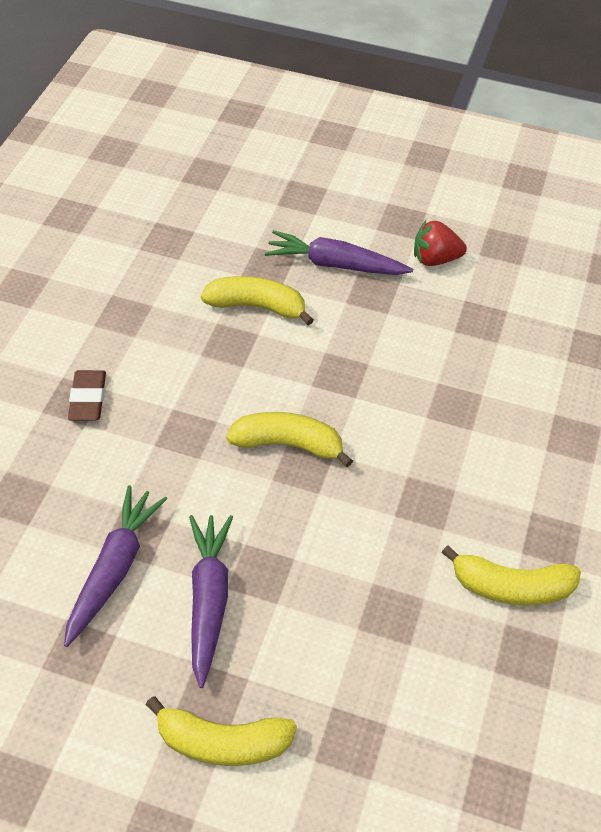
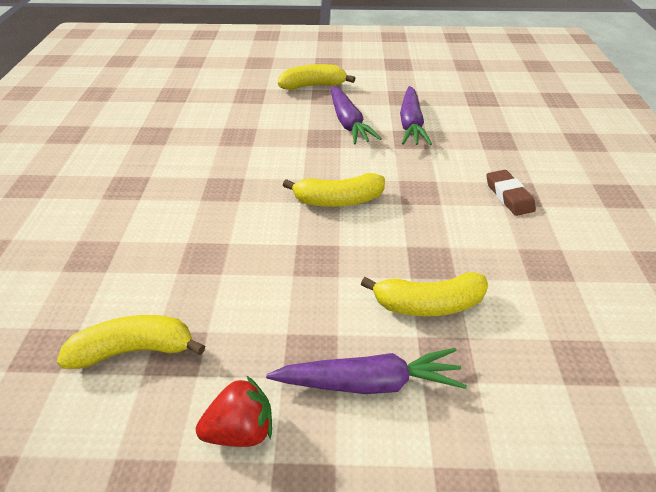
camera: 165 degrees right, 10 degrees down
yellow banana [442,545,581,606] -> yellow banana moved to [57,315,205,369]

